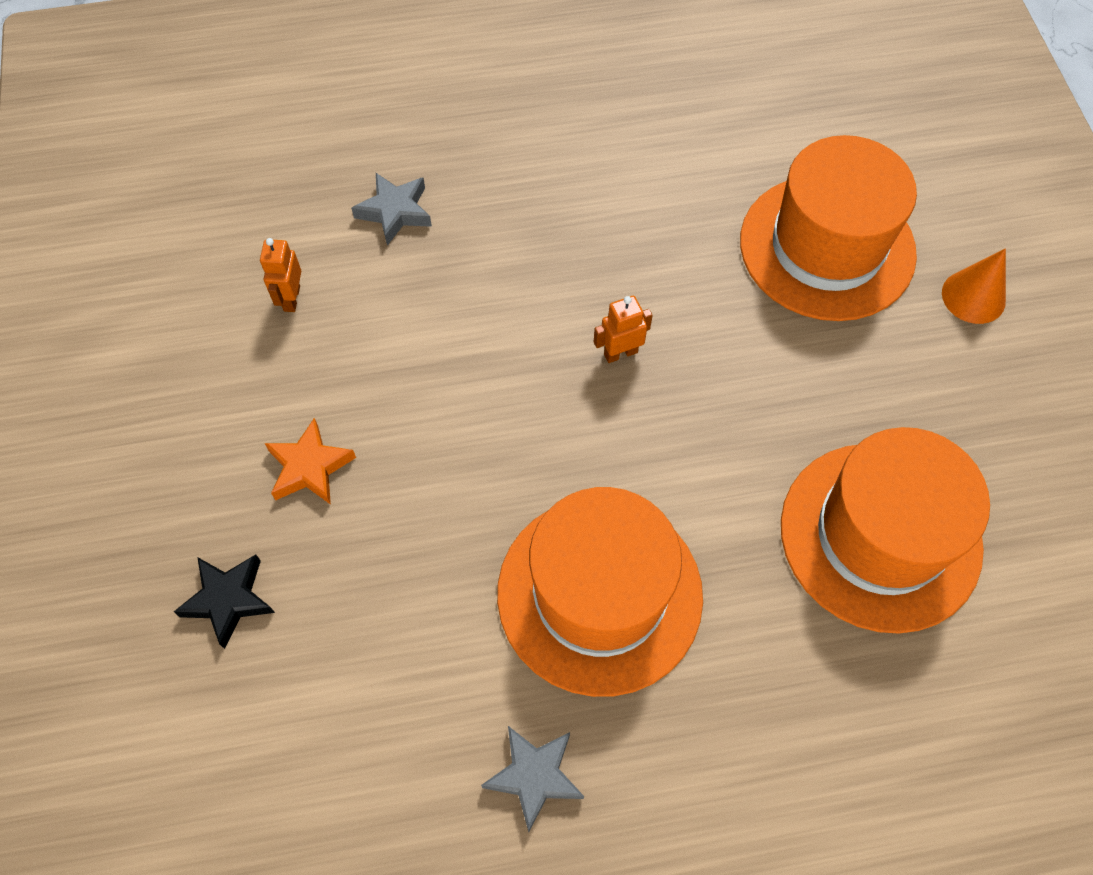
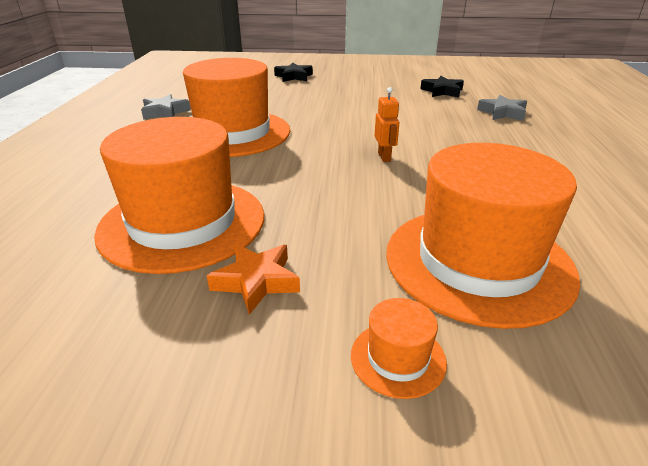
camera: 105 degrees right, 30 degrees down
orange robot [260,238,301,312] -> black star [420,76,464,97]
orange star [264,418,356,505] -> orange star moved to [207,244,300,315]
orange cone [942,249,1006,324] -> orange hat [351,298,447,399]

